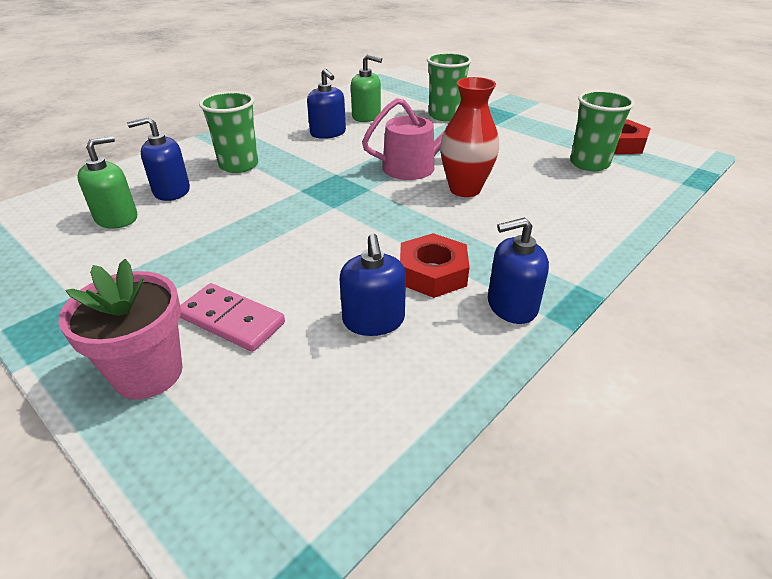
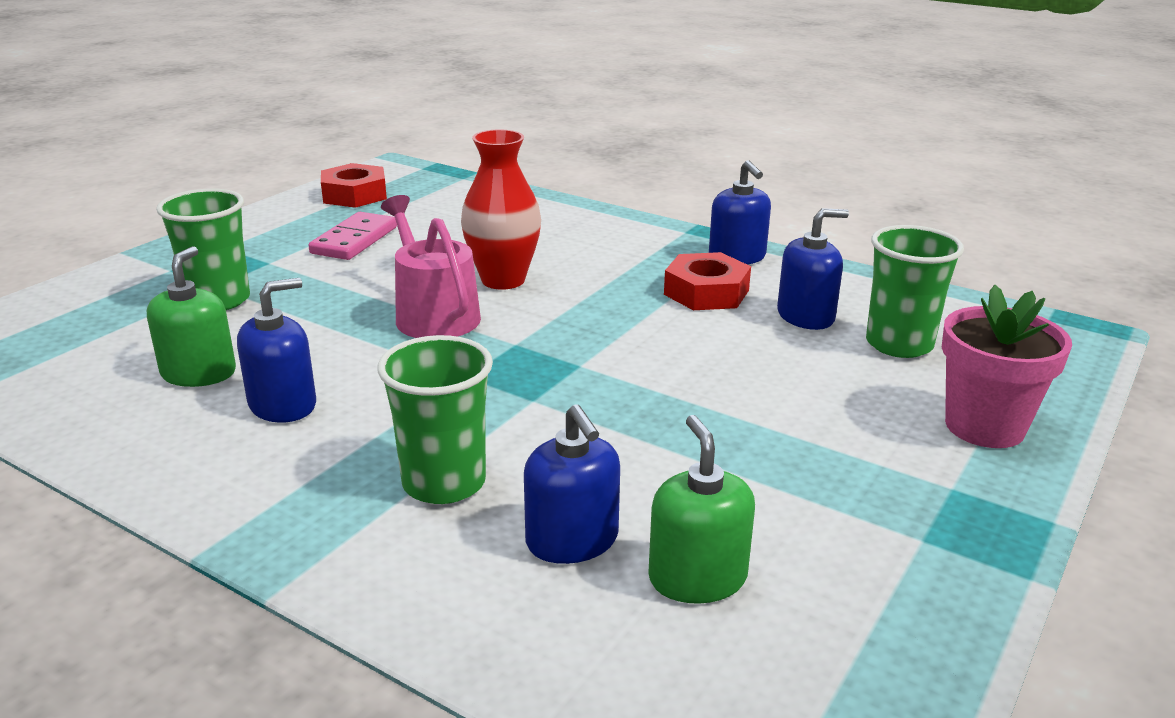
camera: 100 degrees left, 10 degrees down
green soap dispenser [77,135,137,229] -> green soap dispenser turned 45 degrees clockwise [648,415,755,604]
pink domino [180,283,285,352] -> pink domino moved to [308,212,397,260]
green cup [570,90,635,171] -> green cup moved to [866,225,964,358]

